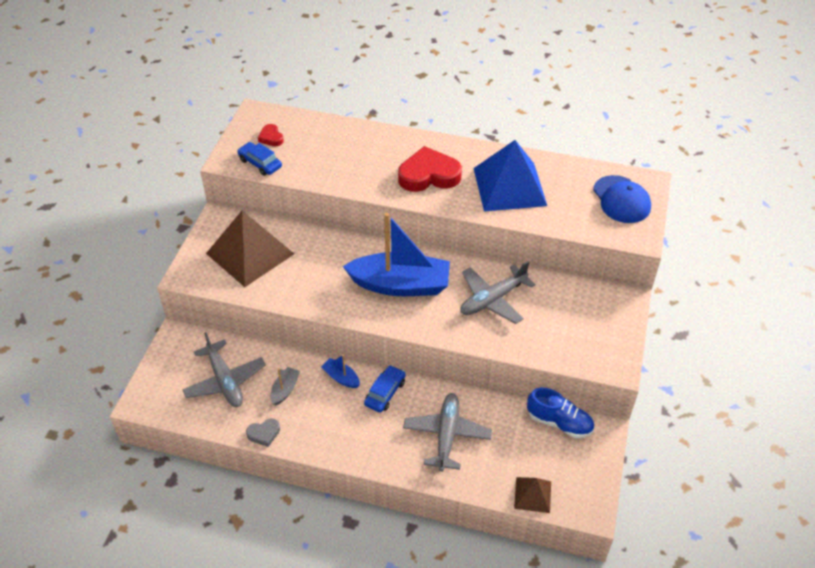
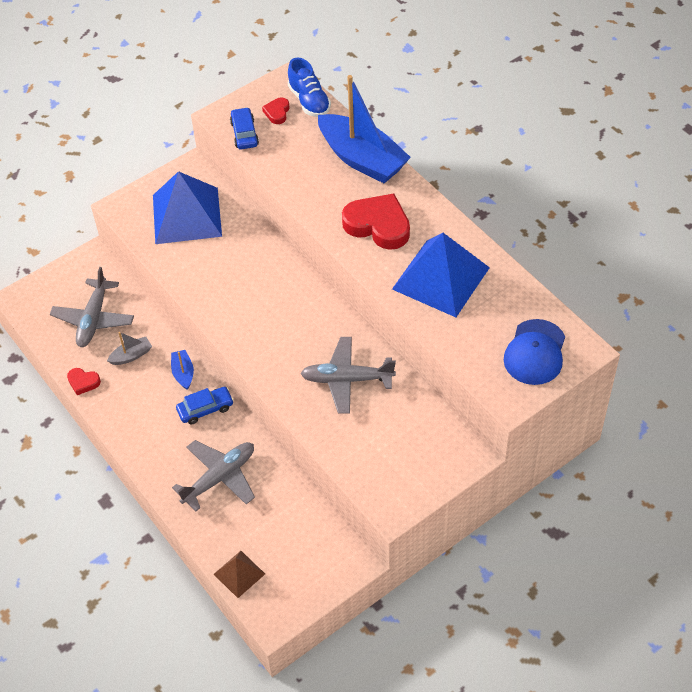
camera: 40 degrees right, 5 degrees up
brown pyramid [206,211,294,287] -> blue pyramid [153,171,222,244]
grey heart [246,418,280,447] -> red heart [67,368,101,395]
blue boat [343,213,450,296] -> blue boat moved to [318,75,411,183]
blue shoe [527,387,594,438] -> blue shoe moved to [288,58,331,117]

